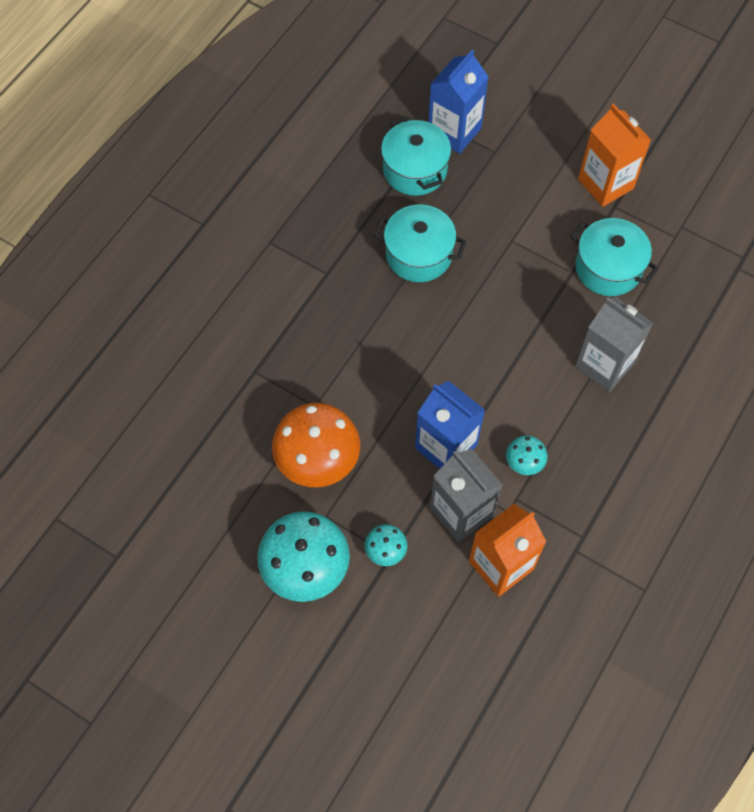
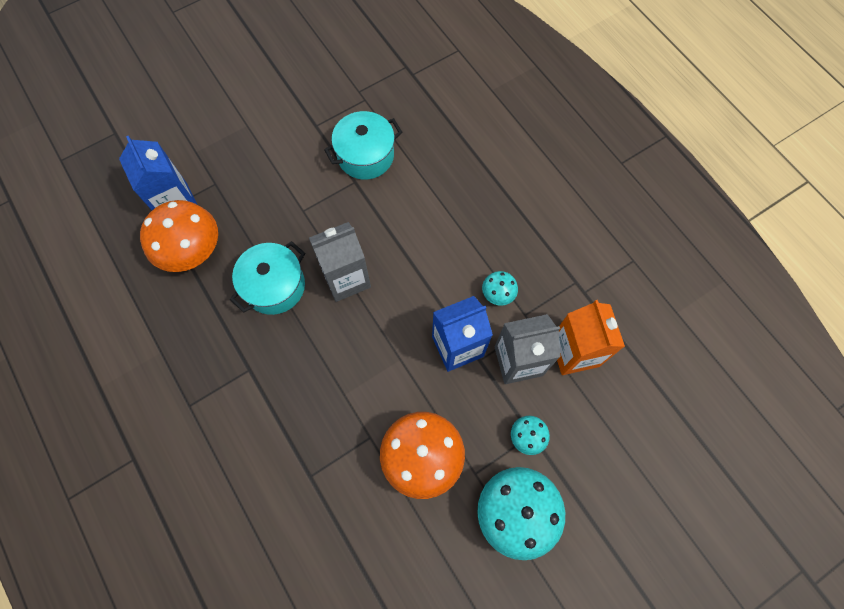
camera: 65 degrees left, 5 degrees up
turquoise pot [381,116,451,196] -> orange mushroom [140,200,218,272]
grey carton [575,297,653,392] -> grey carton moved to [309,222,371,302]
orange carton [578,104,651,207] -> none

